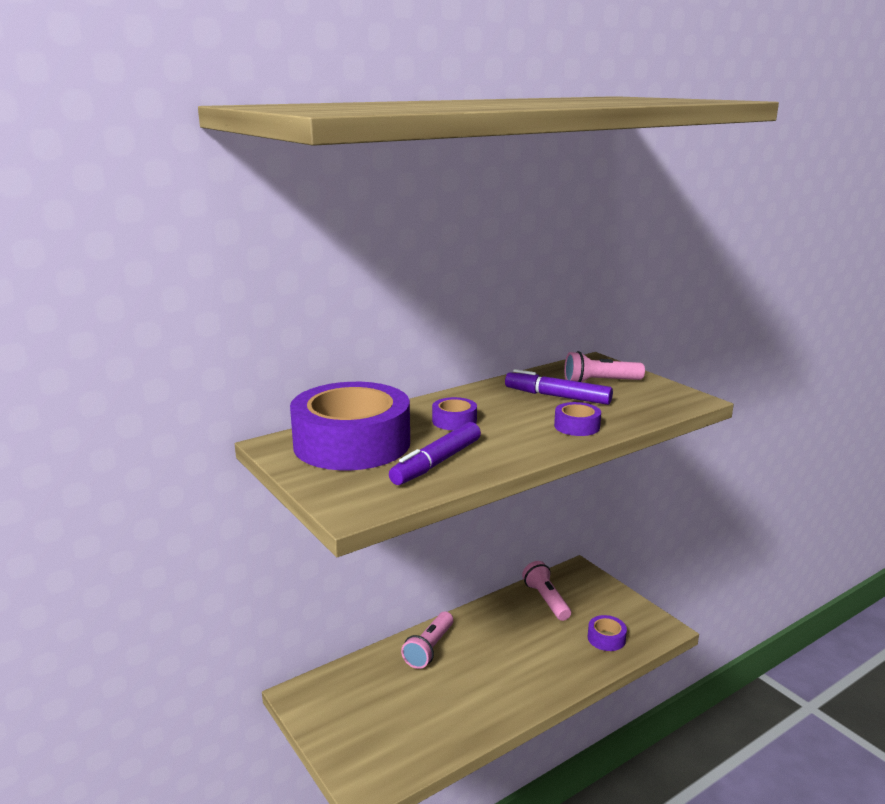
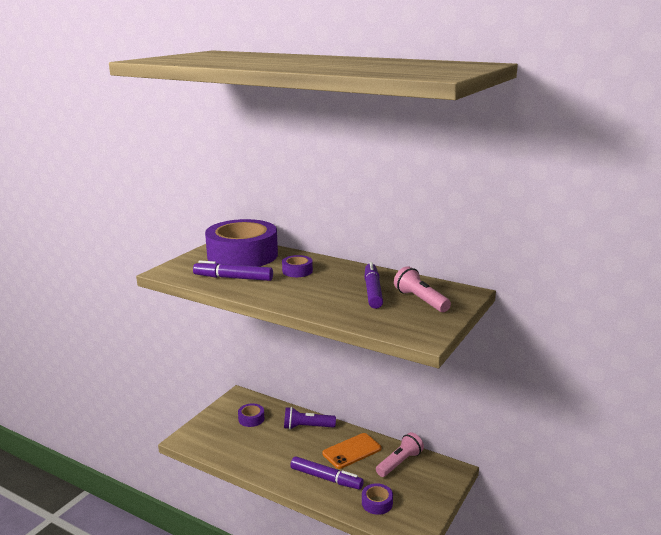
camera: 65 degrees right, 0 degrees up
pink flashlight [401,612,453,669] -> purple flashlight [284,407,336,430]
purple tape [554,402,601,436] -> purple tape moved to [238,403,264,427]
none -> purple marker [290,456,364,489]
none -> orange phone [322,433,381,469]

